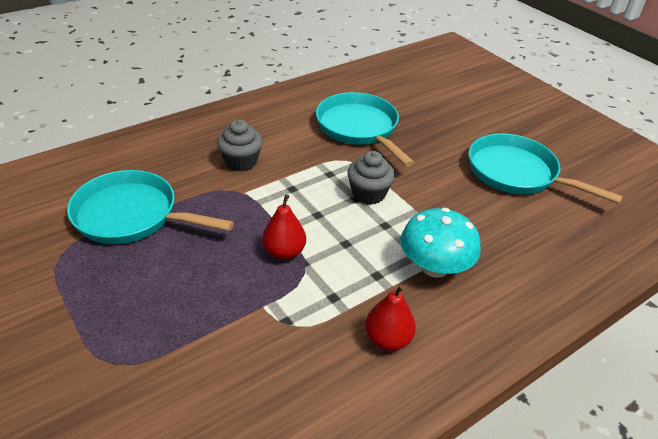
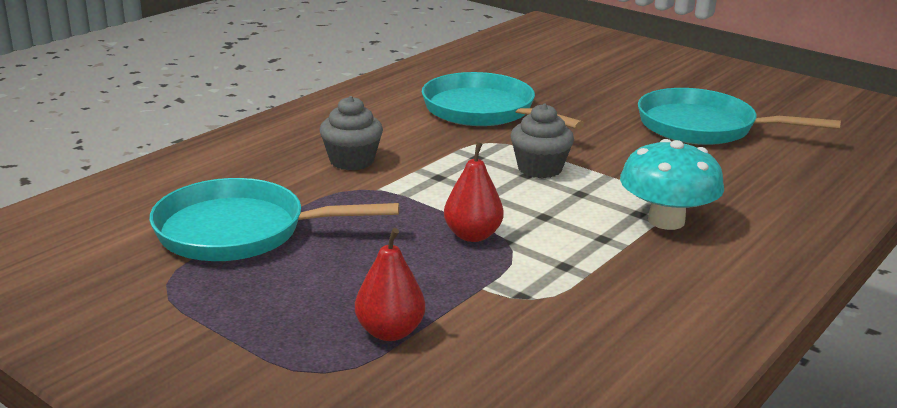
camera: 15 degrees left, 15 degrees down
red pear [365,285,416,351] -> red pear moved to [355,228,425,341]

